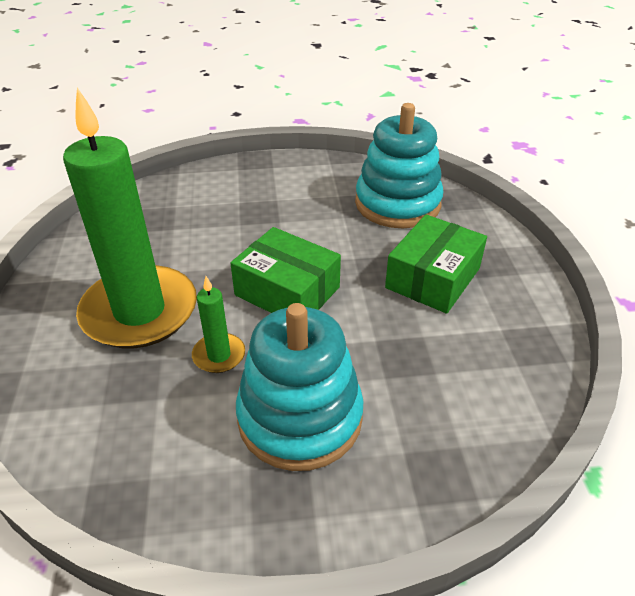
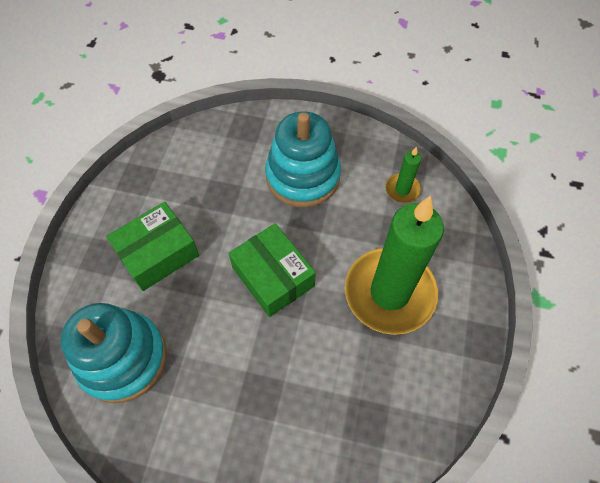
camera: 160 degrees left, 20 degrees up
green candle [192,276,245,373] -> green candle moved to [385,147,421,203]

